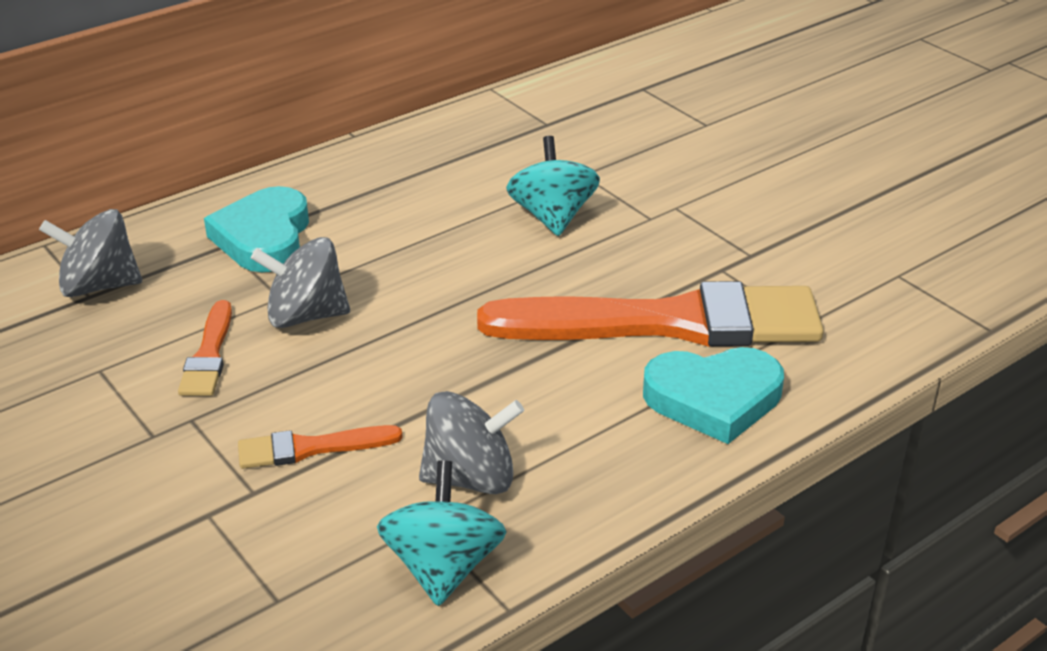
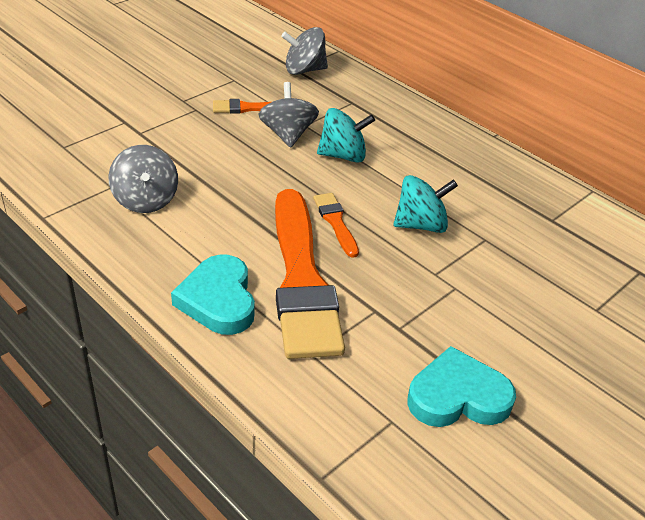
camera: 80 degrees right, 5 degrees up
grey spinning top [39,209,142,297] -> grey spinning top turned 90 degrees counterclockwise [281,27,328,75]
turquoise heart [204,186,309,272] -> turquoise heart moved to [407,346,516,427]
orange brush [238,425,403,469] -> orange brush moved to [313,193,359,258]
turquoise spinning top [377,460,507,606] -> turquoise spinning top moved to [317,108,375,163]

